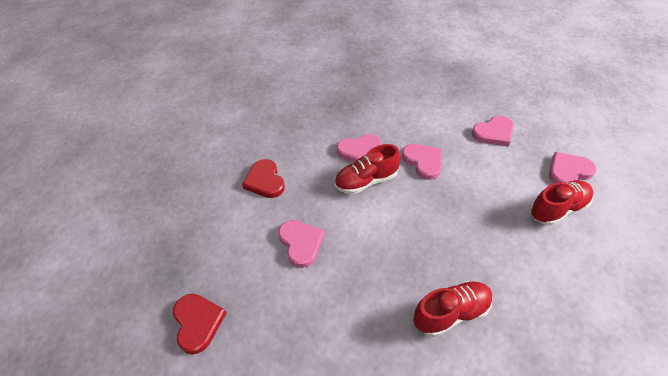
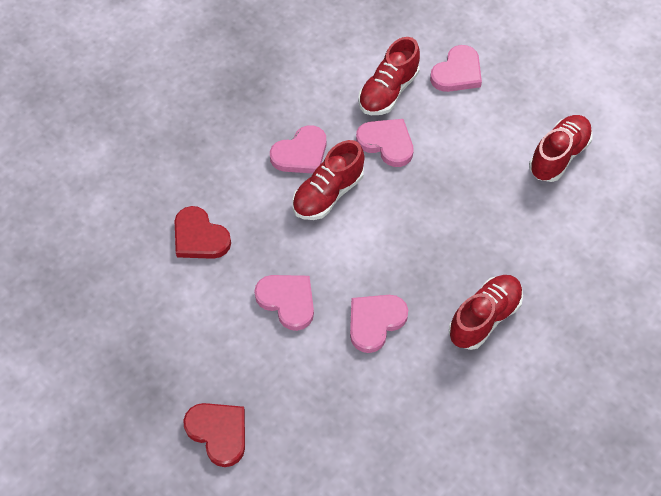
camera: 25 degrees left, 10 degrees up
pink heart [549,152,597,183] -> pink heart moved to [350,295,408,353]
none -> red shoe [358,37,420,115]

